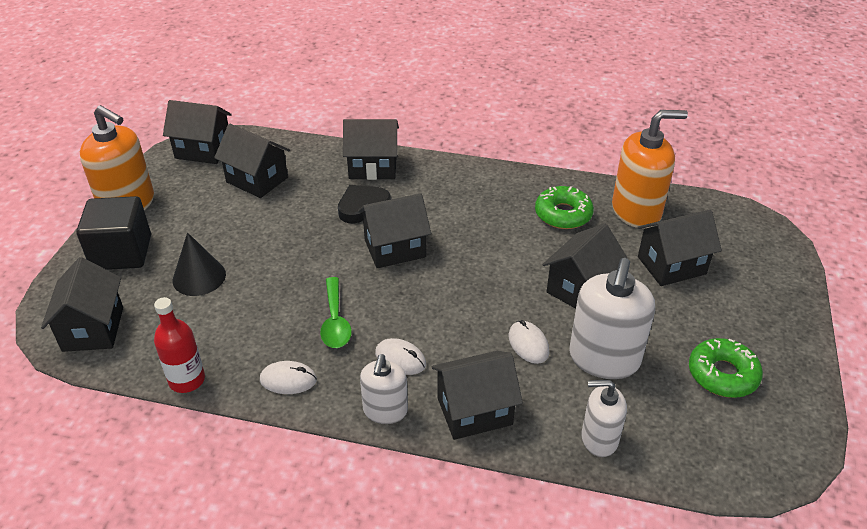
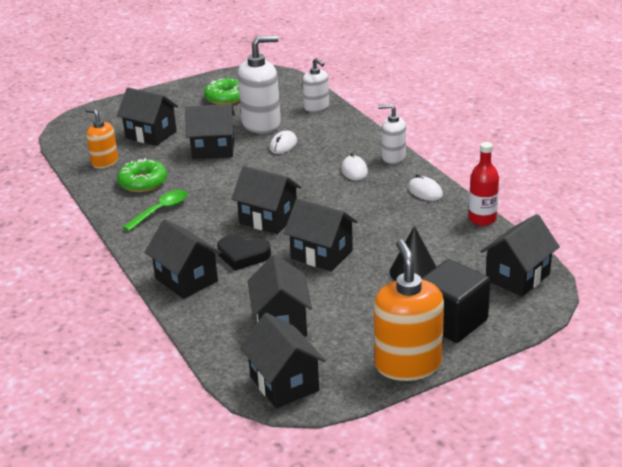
camera: 130 degrees left, 10 degrees down
green spoon [320,277,352,348] -> green spoon moved to [123,190,188,231]
white soap dispenser [360,354,408,424] -> white soap dispenser turned 135 degrees counterclockwise [378,104,406,164]
black house [432,351,523,440] -> black house moved to [284,198,358,271]
orange soap dispenser [612,110,688,229] -> orange soap dispenser [85,108,118,169], size x0.60

